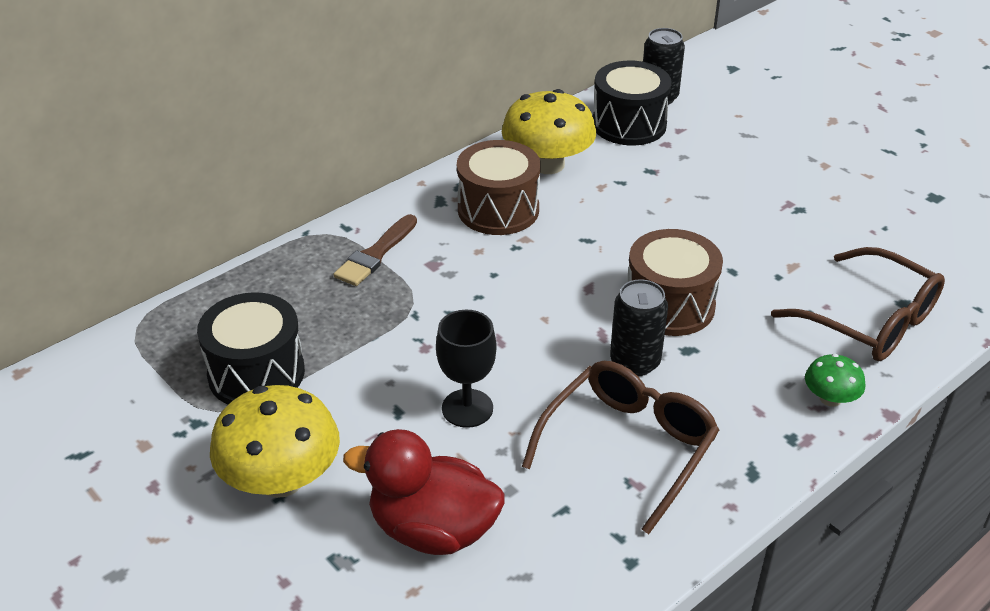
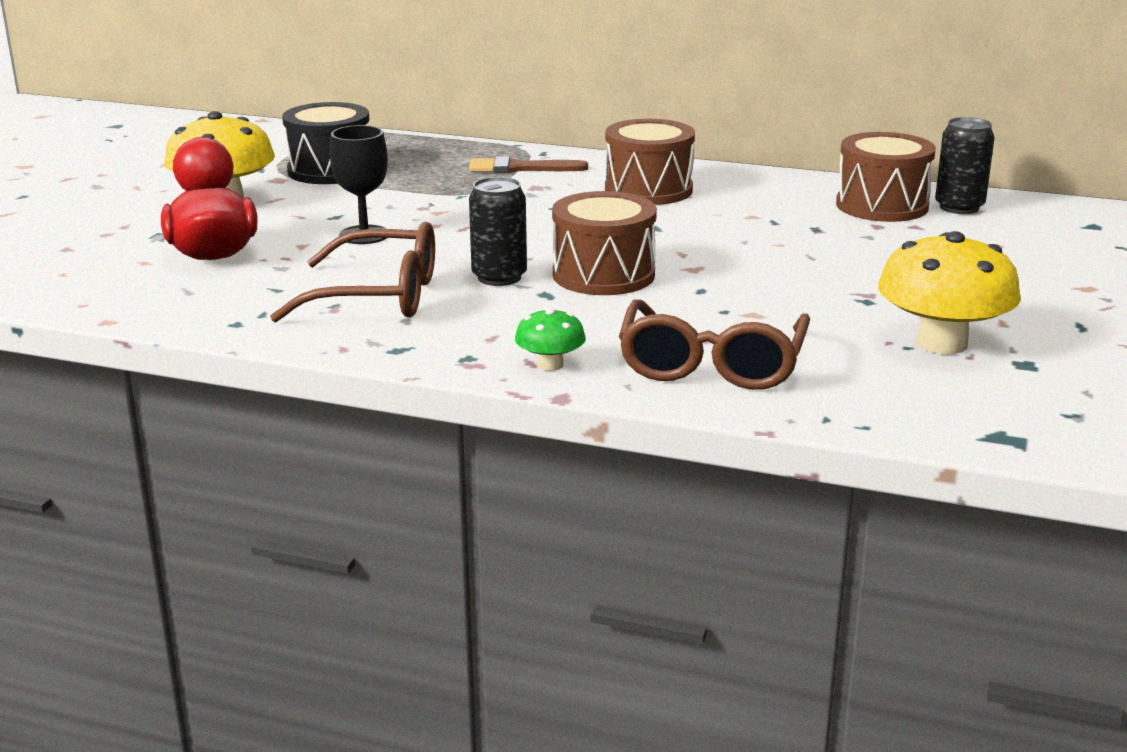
camera: 60 degrees right, 15 degrees down
yellow mushroom [502,89,596,174] -> yellow mushroom moved to [878,231,1021,354]
black drum [593,61,672,145] -> brown drum [836,132,936,222]

